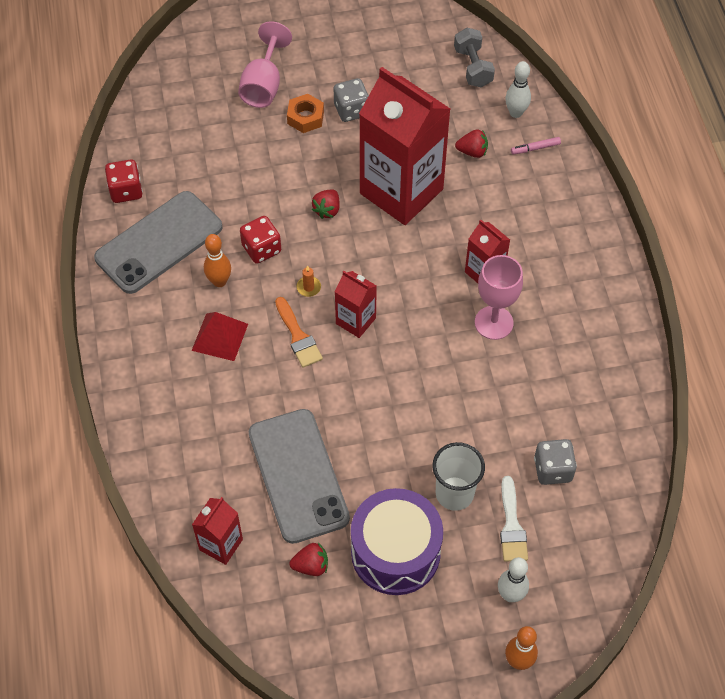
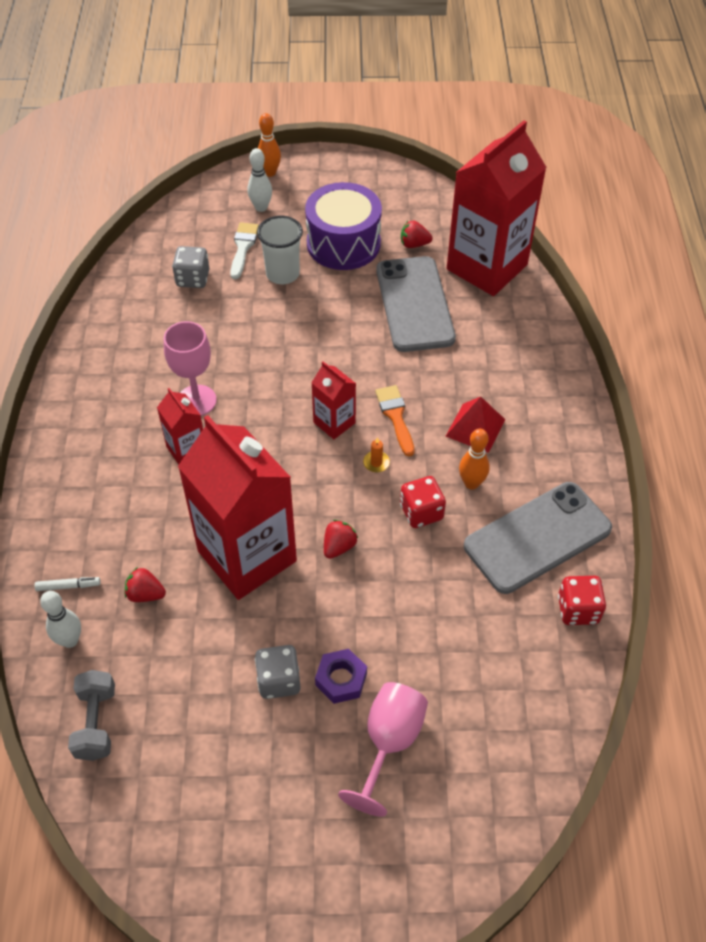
camera: 170 degrees left, 5 degrees down
red carton [192,497,243,565] -> red carton [447,120,547,296], size x2.18
orange nut [287,94,324,133] -> purple nut [315,649,367,704]
pink marker [511,137,561,154] -> white marker [35,577,101,591]

